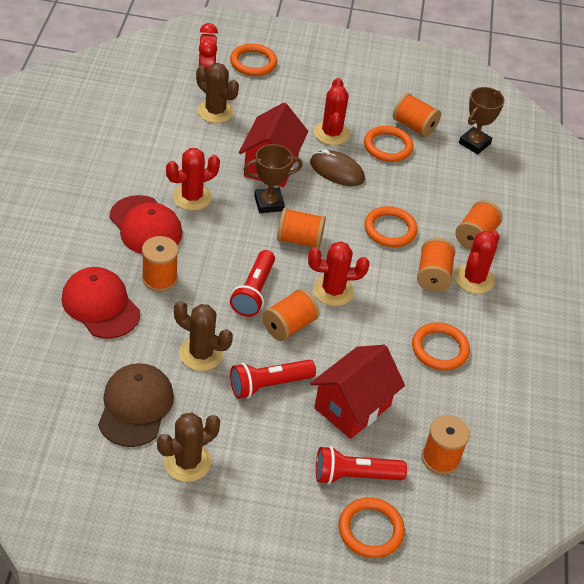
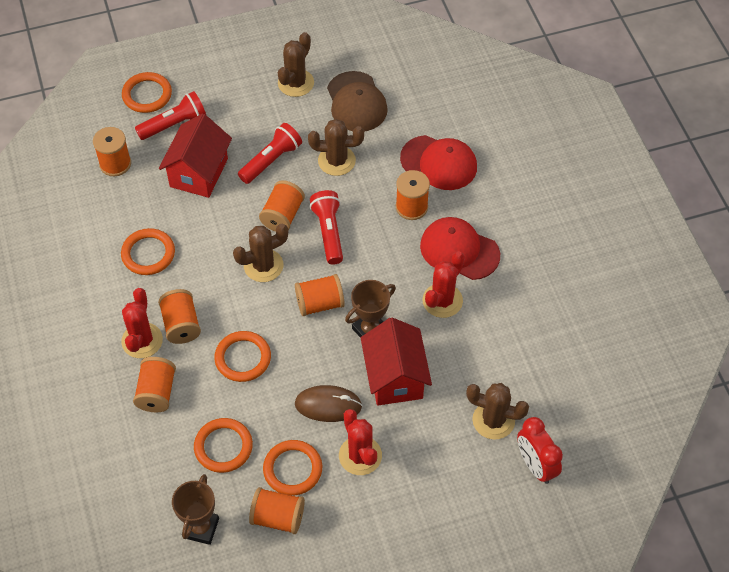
camera: 160 degrees right, 10 degrees up
orange ring [230,43,277,76] -> orange ring moved to [194,418,253,473]
red cactus [308,241,369,306] -> brown cactus [233,224,288,282]

